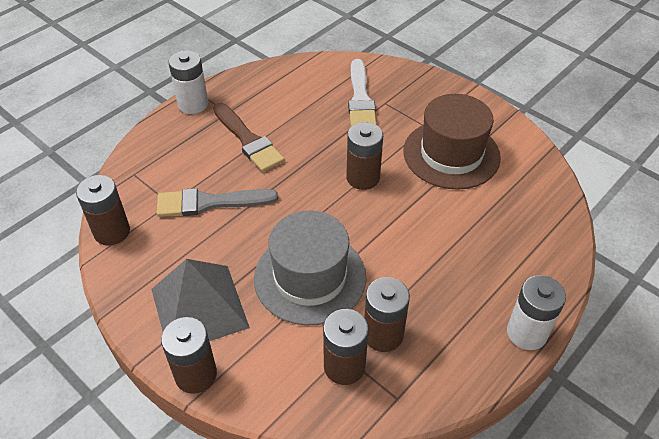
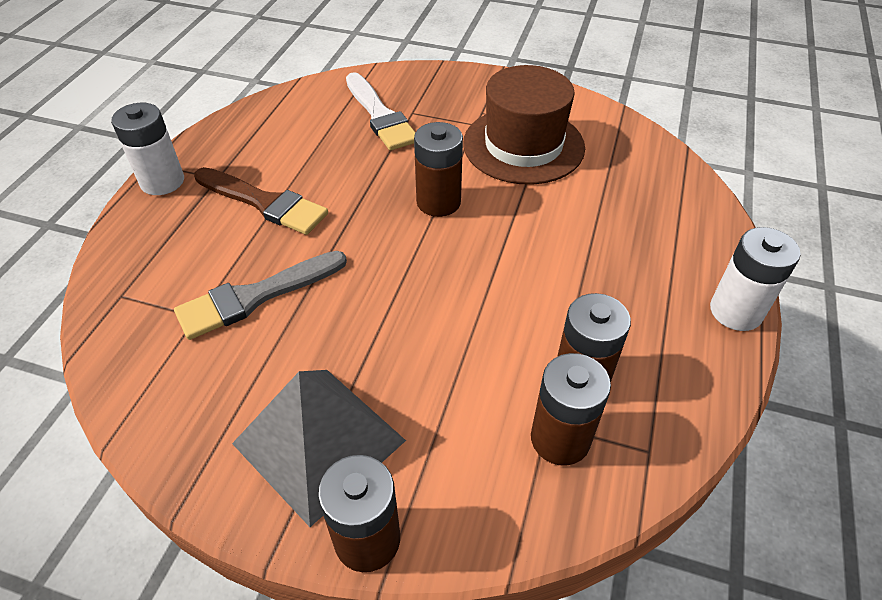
camera: 25 degrees left, 0 degrees up
brown battery [76,175,130,246] -> none
grey hat [254,210,366,326] -> none

